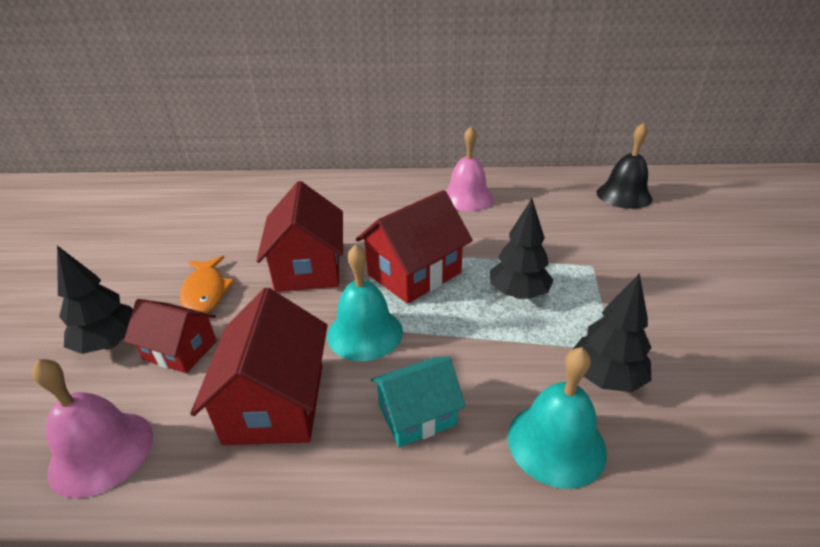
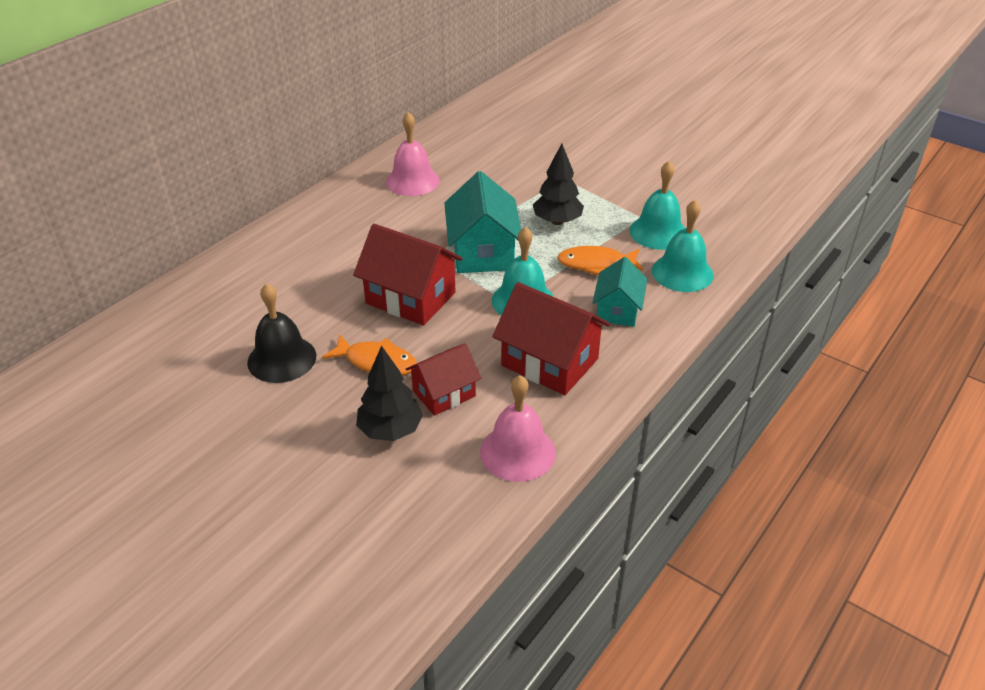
camera: 55 degrees left, 5 degrees up
red house [356,190,473,304] -> turquoise house [444,171,521,273]
black tree [572,273,651,392] -> turquoise bell [629,161,685,250]
black bell [596,122,652,209] -> black bell moved to [247,283,316,383]
none -> orange fish [557,246,643,275]

